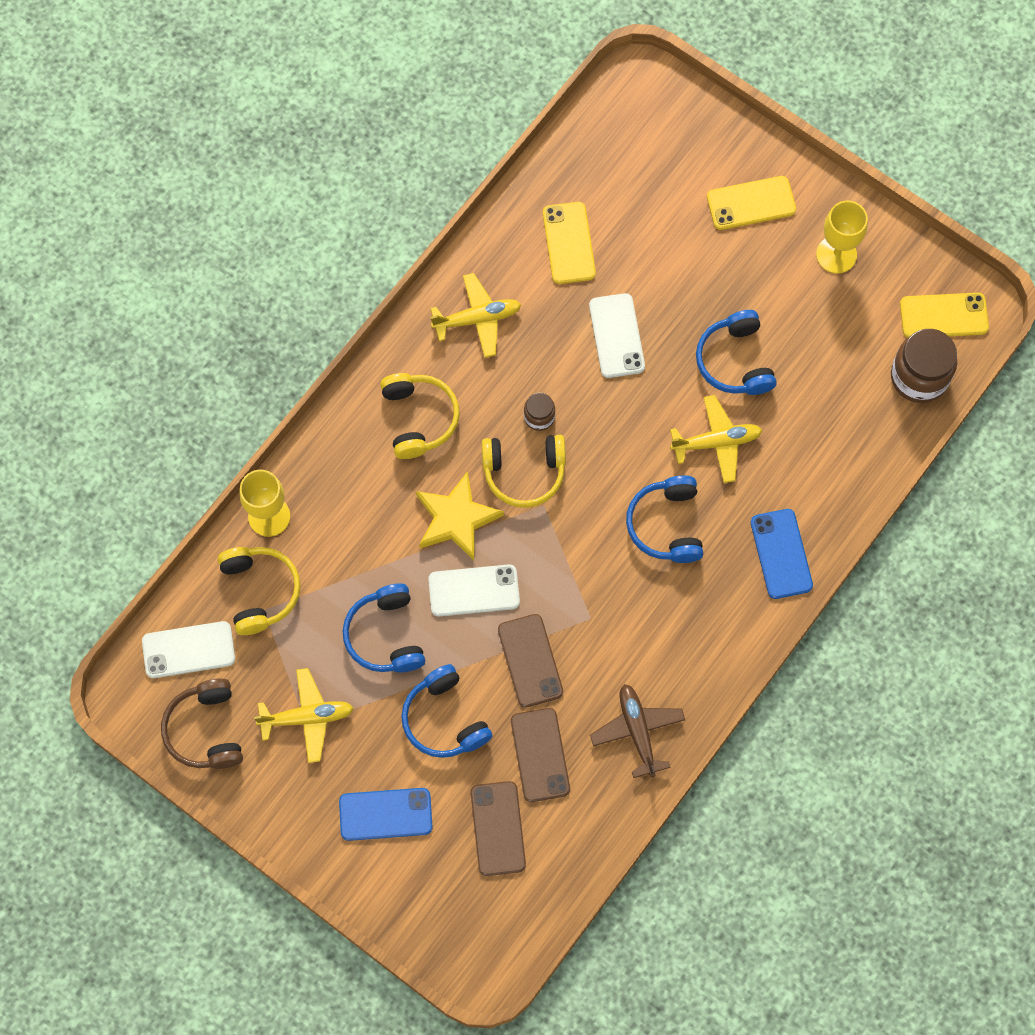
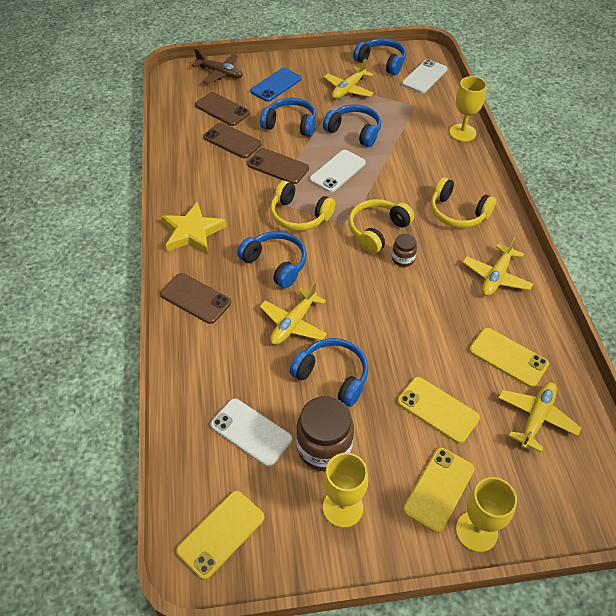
camera: 135 degrees right, 20 degrees down
brown headphones [161,679,243,769] -> blue headphones [353,38,406,75]
yellow headphones [218,547,301,635] -> yellow headphones moved to [270,181,335,231]
yellow star [416,471,504,560] -> yellow star moved to [161,201,227,254]
white phone [589,293,645,378] -> white phone moved to [211,399,292,467]
brown plane [590,684,685,778] -> brown plane moved to [192,49,243,84]
blue phone [751,509,813,599] -> brown phone [160,273,231,324]
brown jar [891,329,957,403] -> brown jar moved to [296,396,354,471]
none -> yellow phone [397,377,480,443]
none -> yellow goblet [456,477,517,552]
none -> yellow plane [498,382,581,452]

